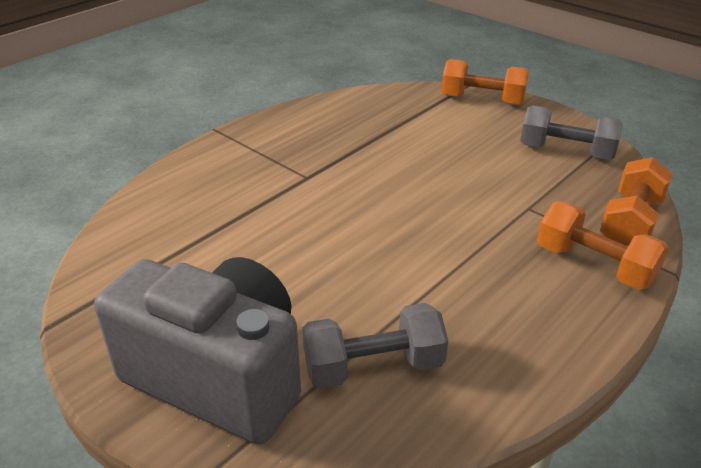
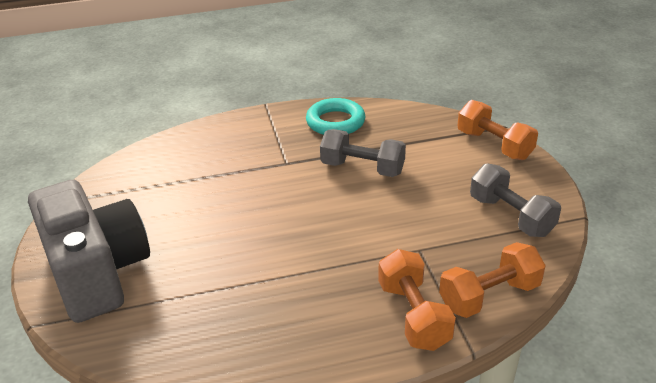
camera: 35 degrees right, 0 degrees up
grey dumbbell [302,303,448,389] -> grey dumbbell moved to [320,129,406,177]
none -> turquoise ring [306,98,365,135]

